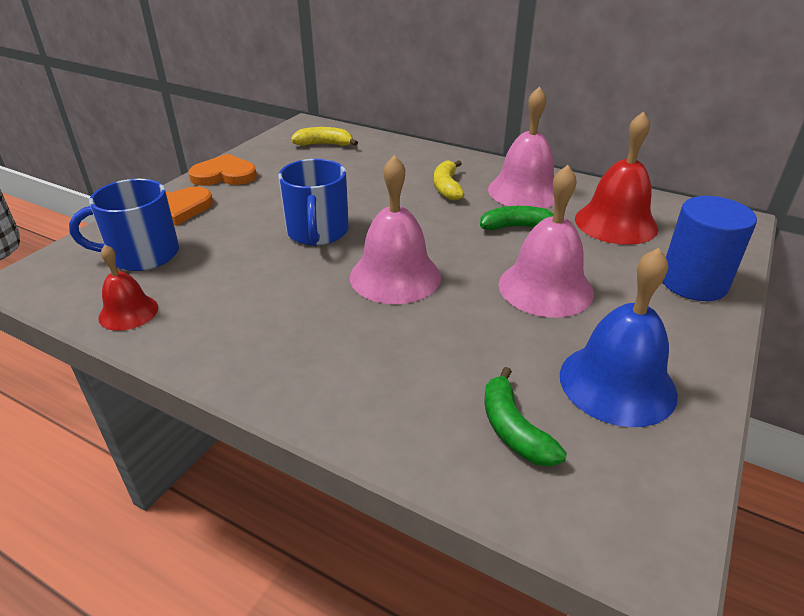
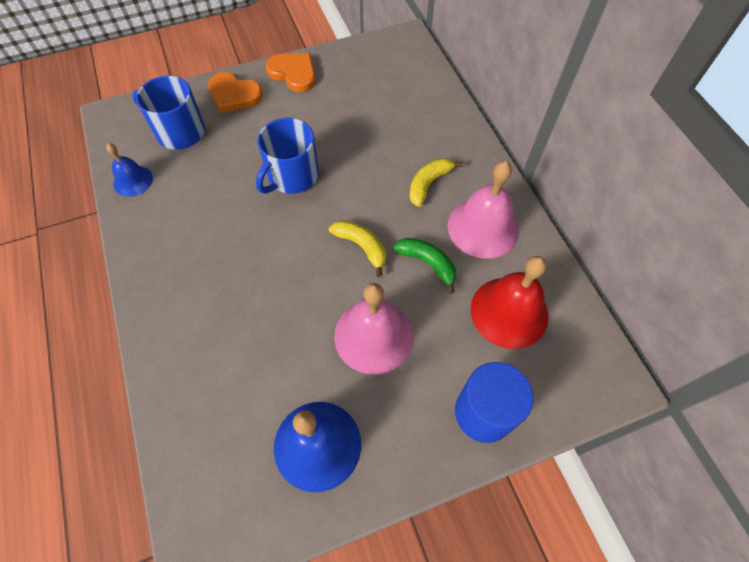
camera: 40 degrees right, 25 degrees up
red bell [99,245,158,331] -> blue bell [106,143,153,197]
yellow banana [291,127,358,146] -> yellow banana moved to [329,220,386,277]
pink bell [350,155,441,304] -> none
green banana [485,367,567,467] -> none

